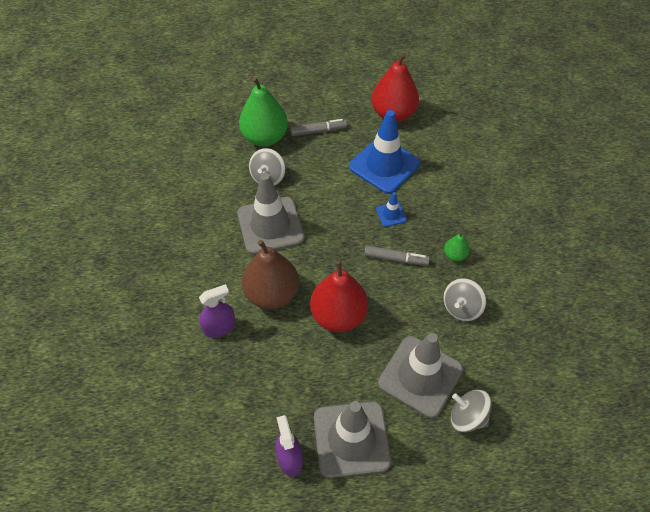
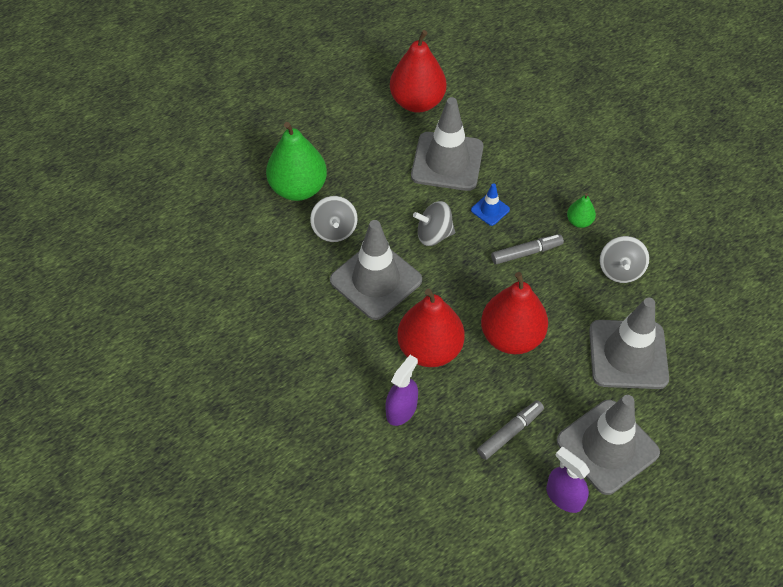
camera: 30 degrees left, 0 degrees up
brown pear [242,240,299,309] -> red pear [397,289,464,367]
grey marker [290,119,347,136] -> grey marker moved to [477,400,544,460]
blue traffic cone [349,110,420,194] -> grey traffic cone [411,97,483,191]
grey spinning top [451,390,492,433] -> grey spinning top moved to [413,201,455,246]

